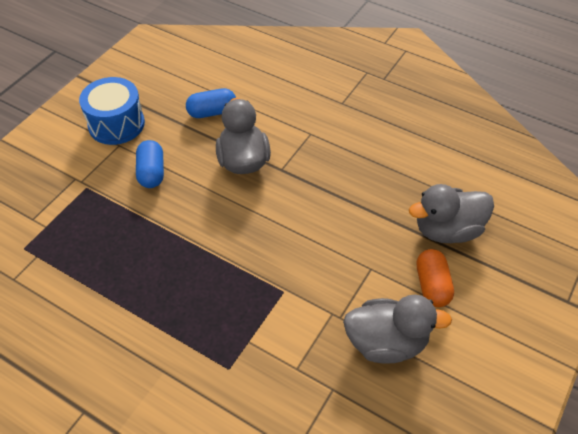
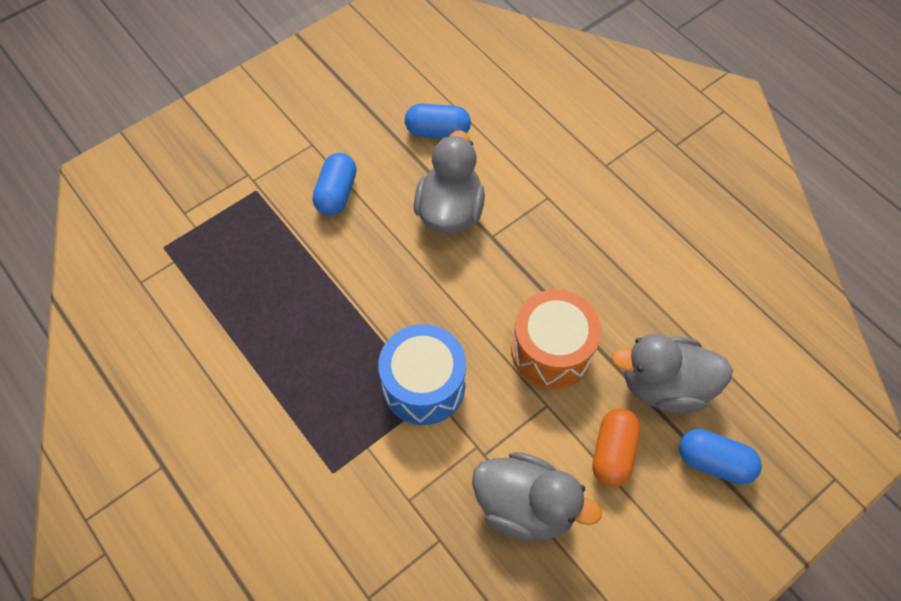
camera: 20 degrees right, 10 degrees up
blue drum [79,77,145,145] -> blue drum moved to [378,324,466,425]
none -> orange drum [511,289,601,389]
none -> blue capsule [679,429,762,485]

